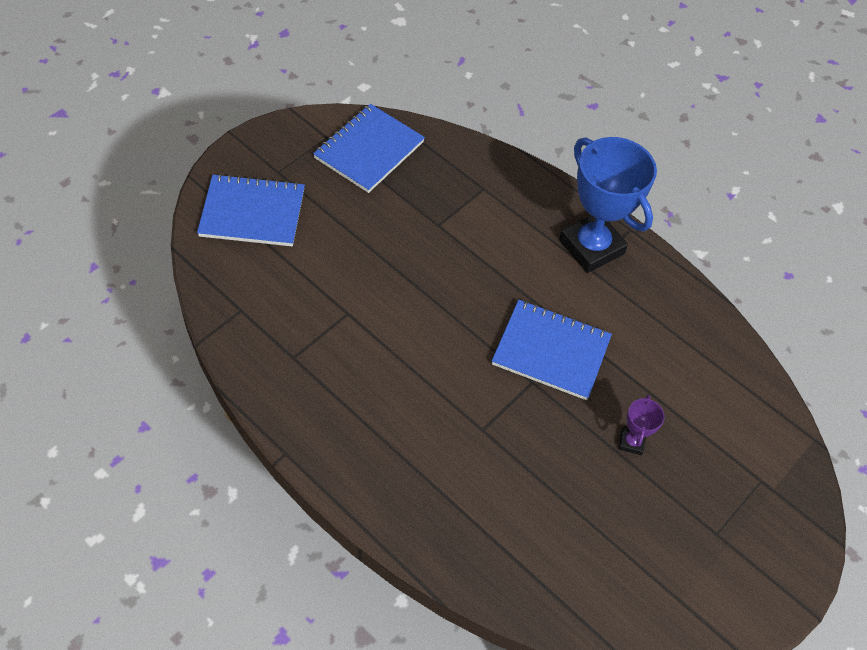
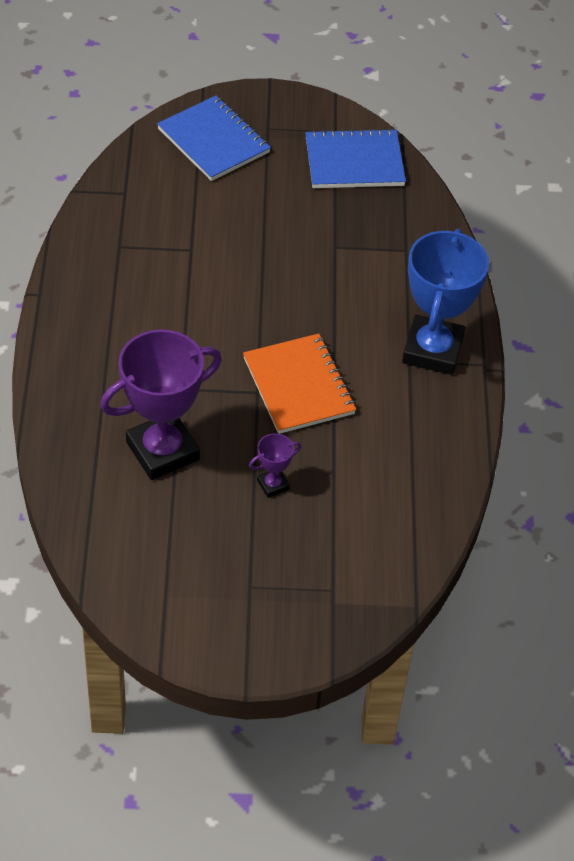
camera: 50 degrees right, 5 degrees down
blue notebook [492,300,612,400] -> orange notebook [243,333,356,434]
none -> purple trophy [100,330,222,480]

